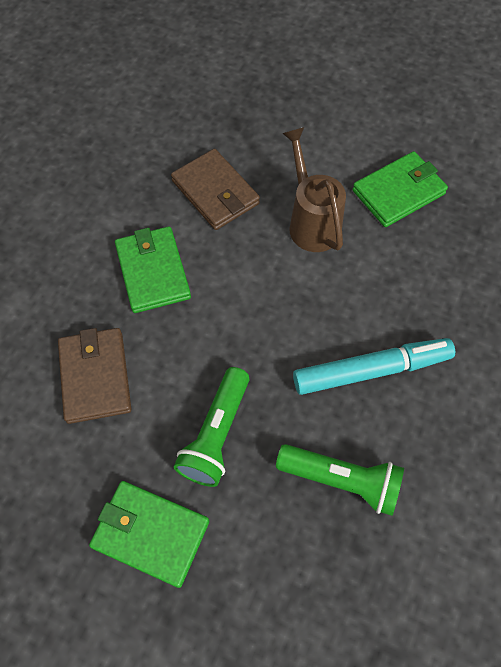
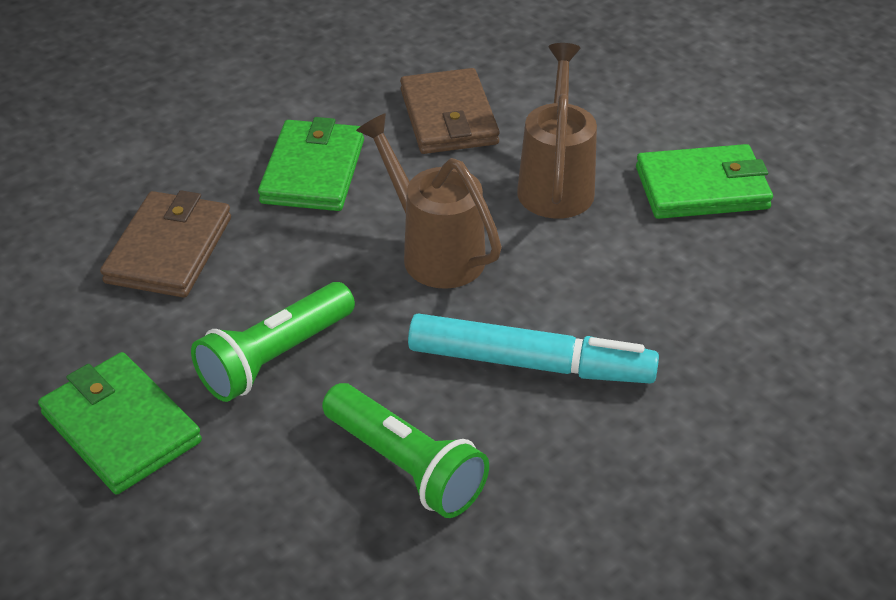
camera: 25 degrees right, 20 degrees down
none -> brown watering can [356,113,502,289]

